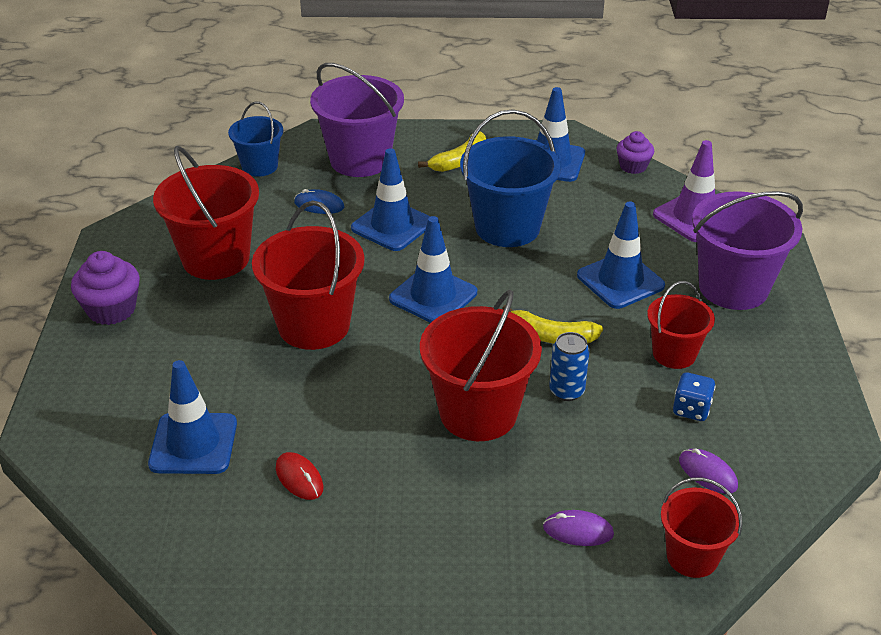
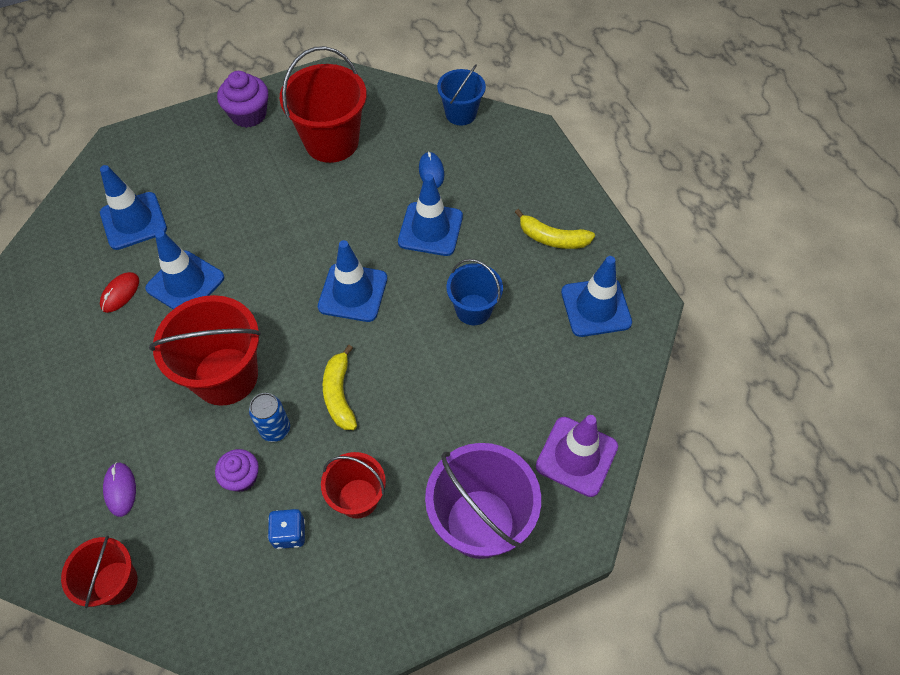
camera: 65 degrees right, 20 degrees up
red bucket [252,201,365,350] -> none
purple bucket [310,63,404,177] -> none
blue bucket [460,109,561,247] -> blue bucket [447,259,503,325], size x0.59
blue traffic cone [577,202,665,309] -> blue traffic cone moved to [145,230,224,309]
purple cupcake [616,131,654,174] -> purple cupcake moved to [215,449,259,492]
purple mouse [679,448,738,494] -> none

